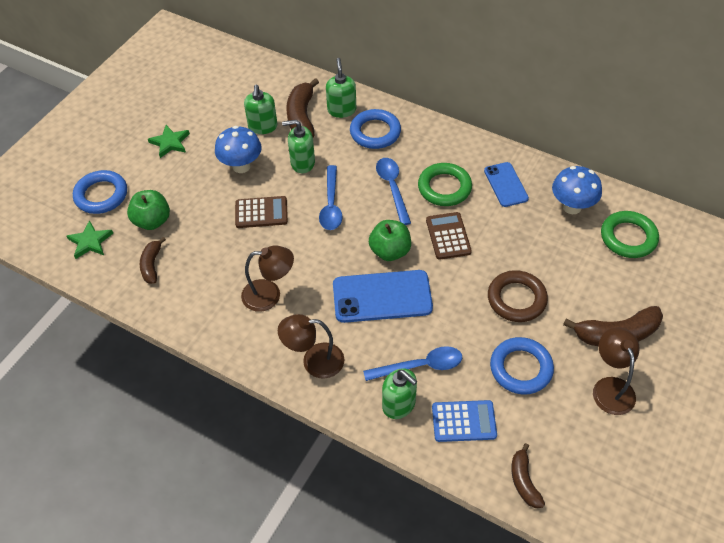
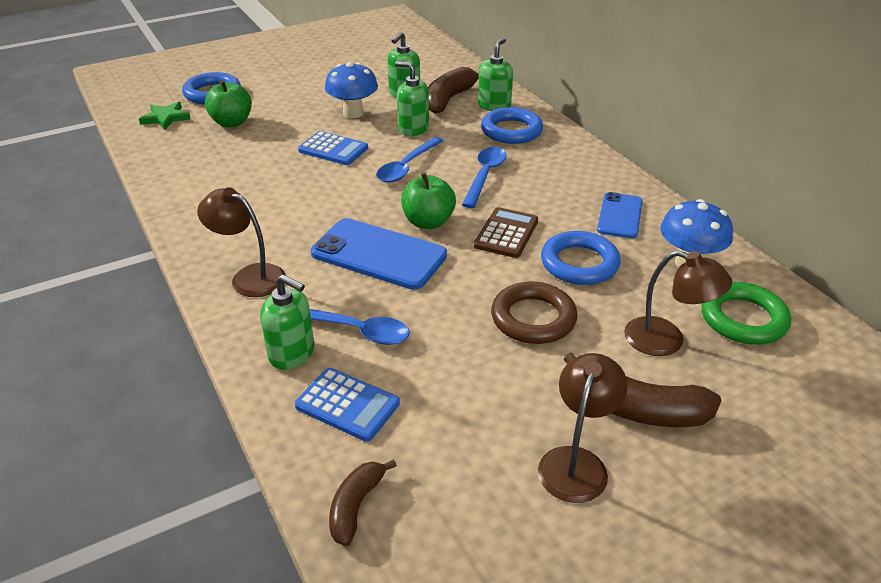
camera: 30 degrees right, 15 degrees down
brown banana [140,237,166,284] -> none
green star [148,125,190,158] -> none
brown calculator [235,196,288,228] -> blue calculator [298,131,368,165]
brown lamp [241,245,294,312] -> brown lamp moved to [624,250,732,356]
green soap dispenser [382,369,417,419] -> green soap dispenser turned 45 degrees counterclockwise [260,274,314,370]
green ring [418,163,472,206] -> none
blue ring [490,337,554,394] -> blue ring moved to [541,231,621,285]

